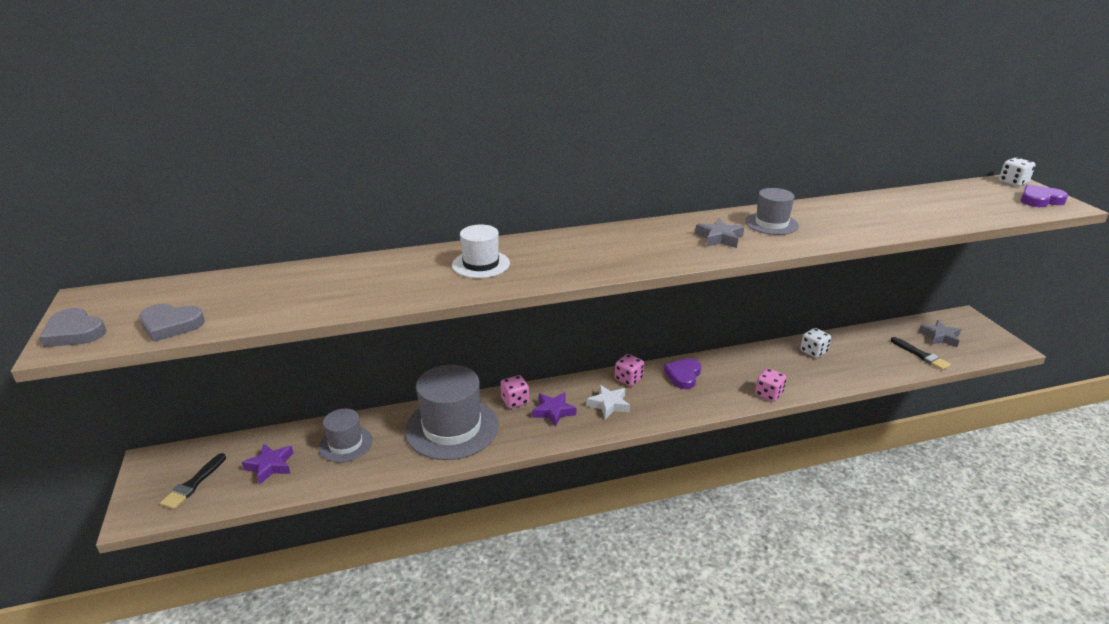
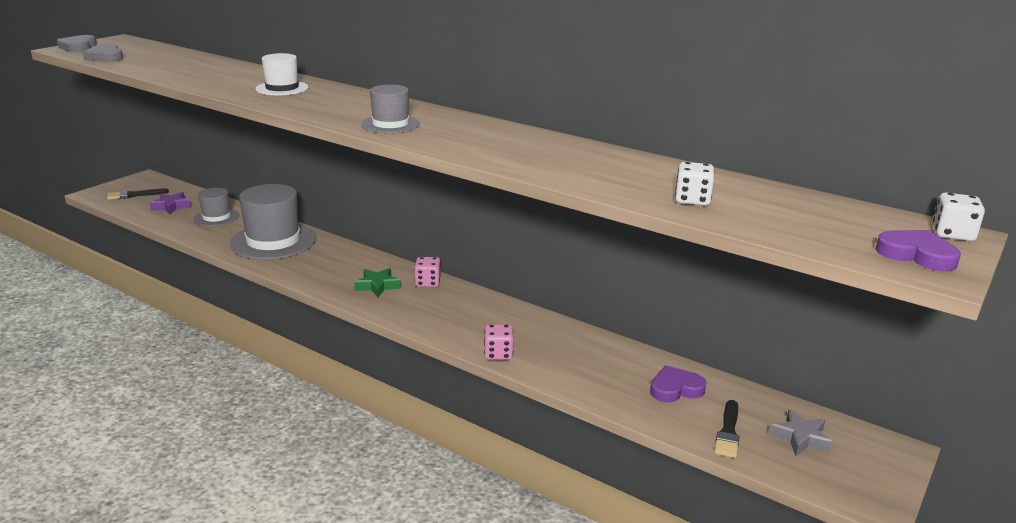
camera: 50 degrees right, 5 degrees down
pink dice [501,375,529,409] -> none
purple star [532,392,576,427] -> none
white star [586,385,630,419] -> green star [354,268,401,297]
purple heart [664,358,701,389] -> purple heart moved to [650,366,706,402]
grey star [695,219,744,248] -> none
grey hat [745,188,799,235] -> grey hat moved to [361,85,420,134]
white dice [800,328,831,358] -> white dice moved to [675,162,714,205]

